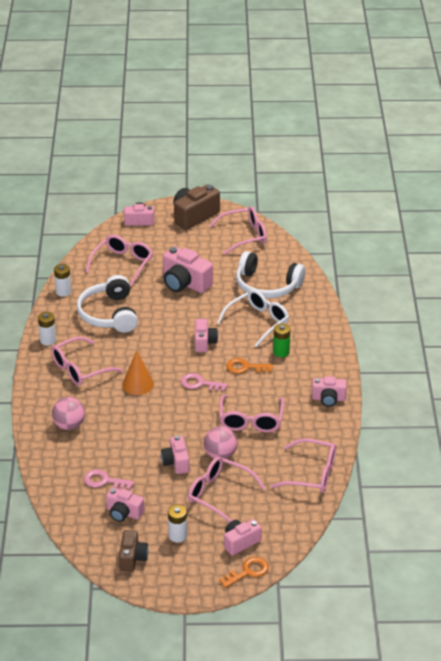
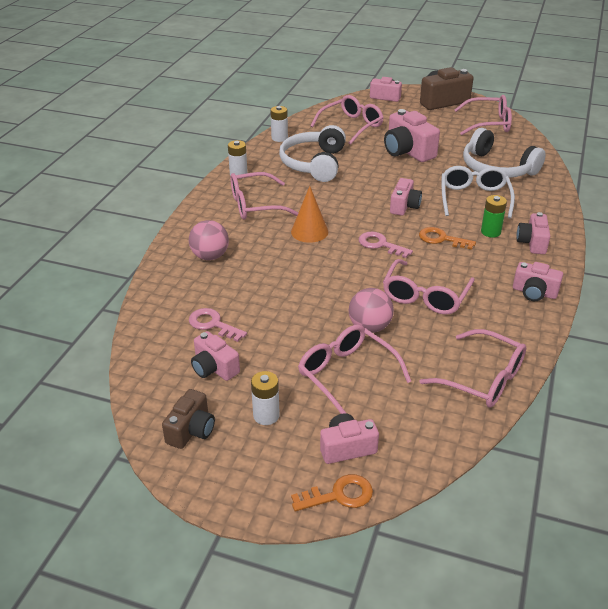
camera: 20 degrees right, 0 degrees up
pink camera [161,435,189,474] -> pink camera moved to [517,212,550,254]
white glasses [217,289,289,347] -> white glasses turned 60 degrees counterclockwise [442,166,515,218]

